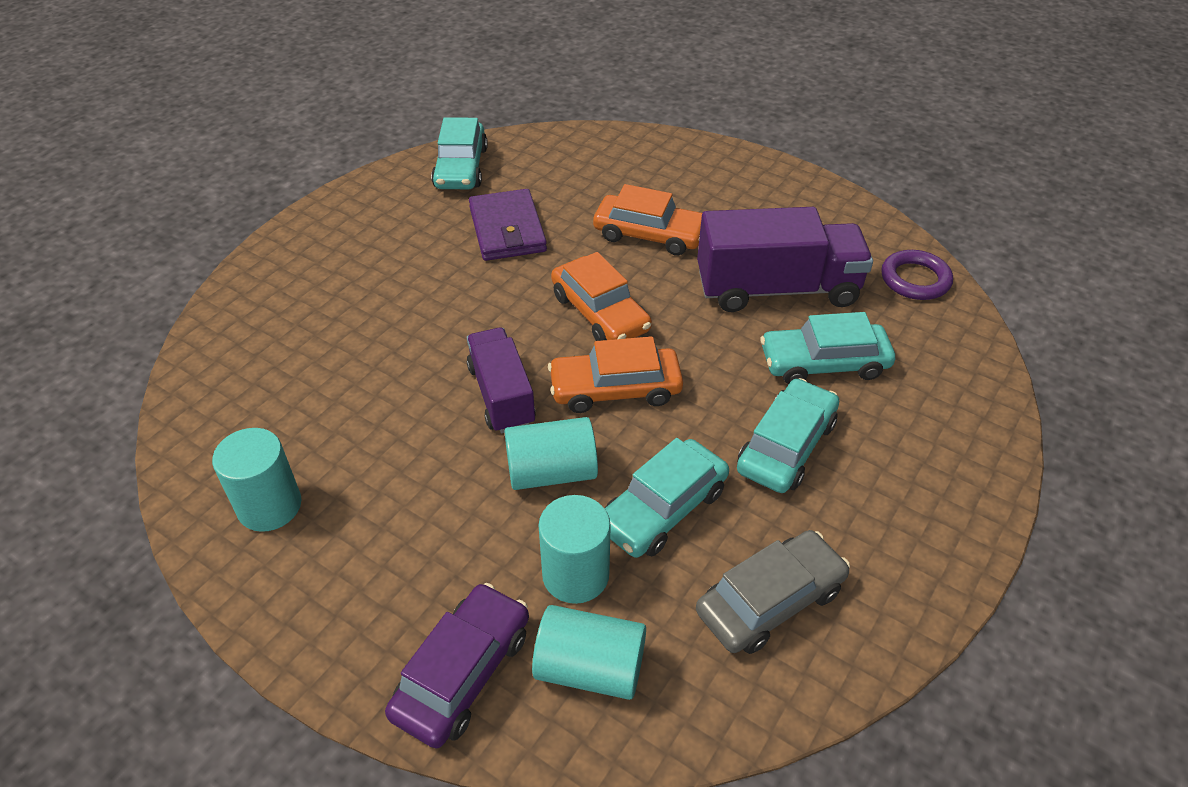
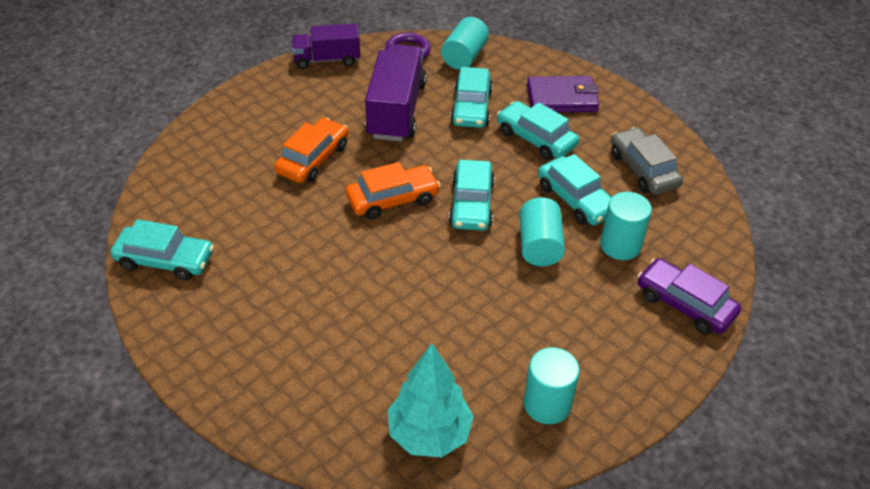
camera: 80 degrees left, 0 degrees up
purple truck [467,328,536,433] -> purple truck moved to [292,24,360,69]
purple wallet [469,189,547,261] -> purple wallet moved to [527,76,599,113]
turquoise cylinder [532,605,646,700] -> turquoise cylinder moved to [441,17,489,70]
orange car [548,336,683,413] -> turquoise car [449,160,495,231]
none -> turquoise tree [388,343,474,457]

